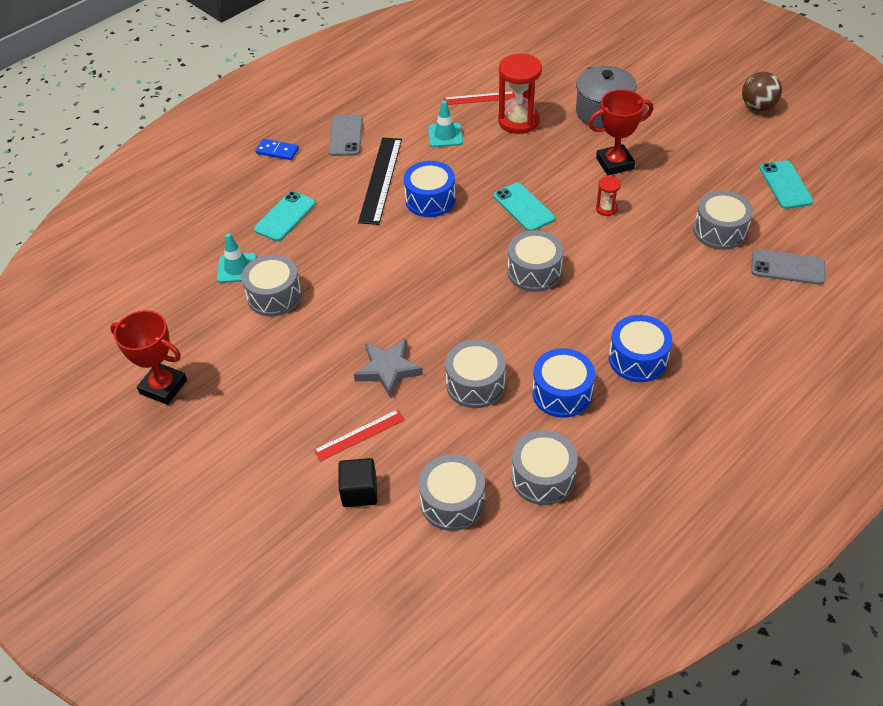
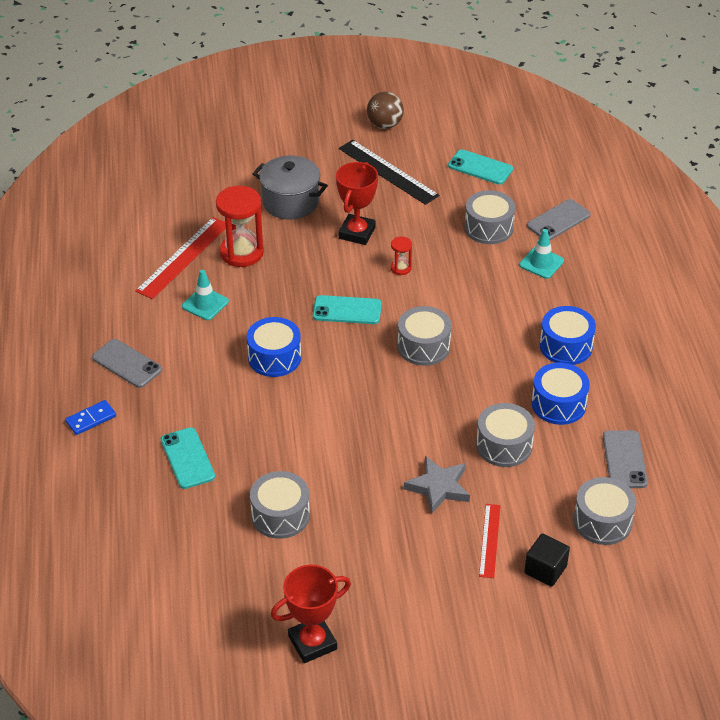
camera: 55 degrees left, 5 degrees down
turquoise traffic cone [217,233,257,283] -> turquoise traffic cone moved to [519,229,564,279]
black ruler [358,138,402,225] -> black ruler moved to [339,140,439,205]
red ruler [444,91,515,105] -> red ruler [135,217,226,299], size x1.68
grey drum [511,430,578,505] -> grey phone [603,430,648,488]

